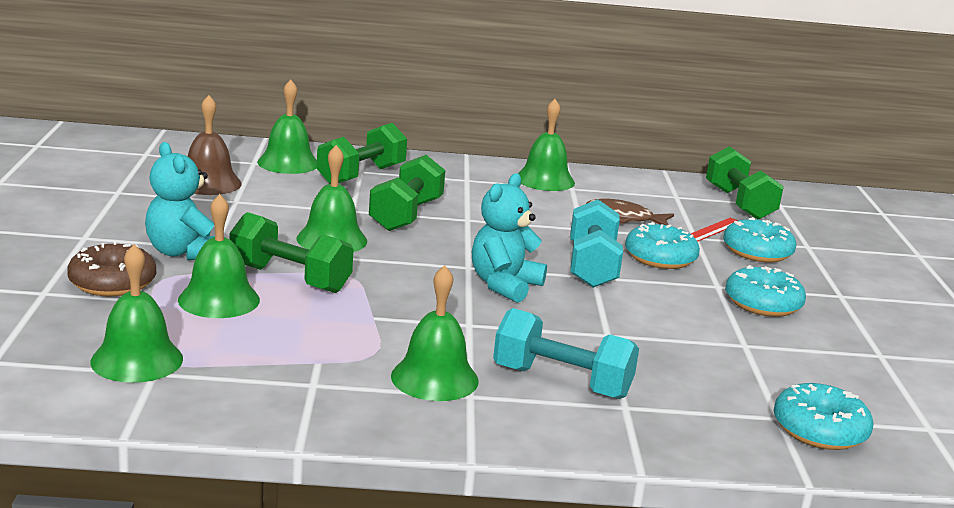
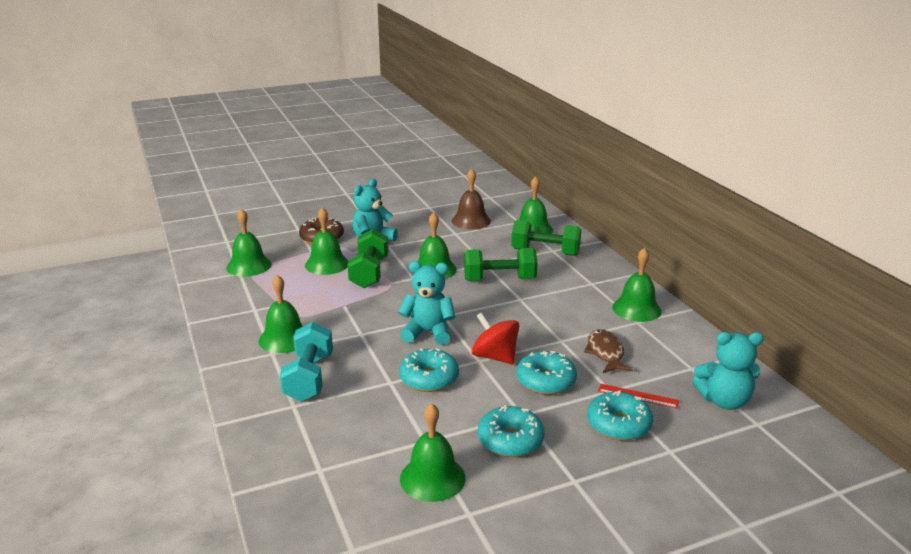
camera: 70 degrees right, 5 degrees up
turquoise dumbbell [570,199,623,288] -> red spinning top [472,312,520,364]
green dumbbell [706,146,784,220] -> turquoise teddy bear [692,332,764,410]
turquoise donut [774,383,873,450] -> turquoise donut moved to [399,348,459,392]
none -> green bell [400,403,466,502]

